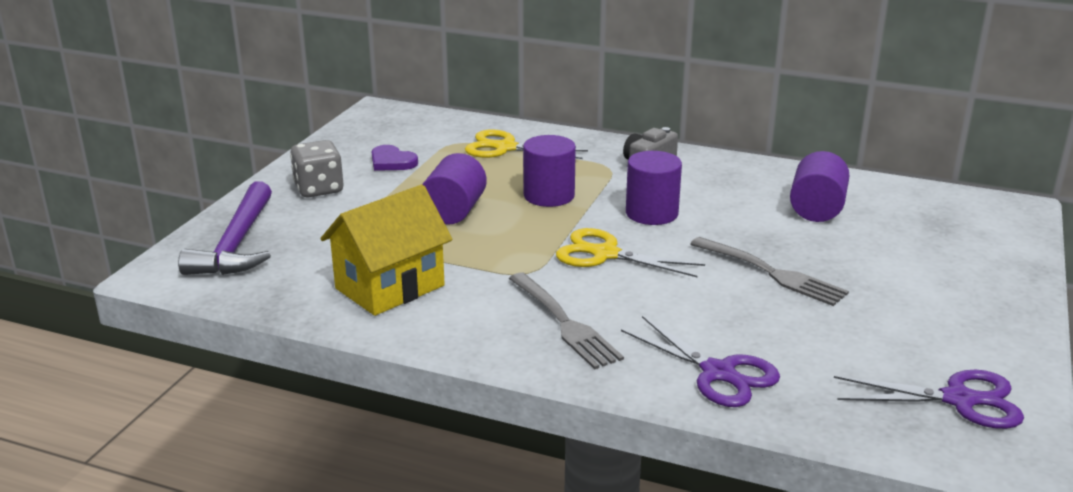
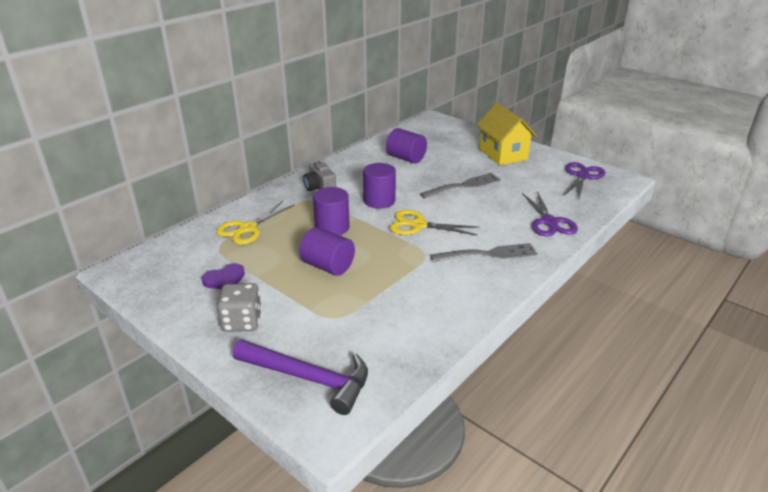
camera: 70 degrees left, 5 degrees up
yellow house [320,184,453,316] -> yellow house moved to [477,103,537,165]
yellow scissors [556,228,705,277] -> yellow scissors turned 60 degrees clockwise [390,210,479,236]
purple scissors [621,316,780,407] -> purple scissors turned 105 degrees clockwise [522,191,578,237]

